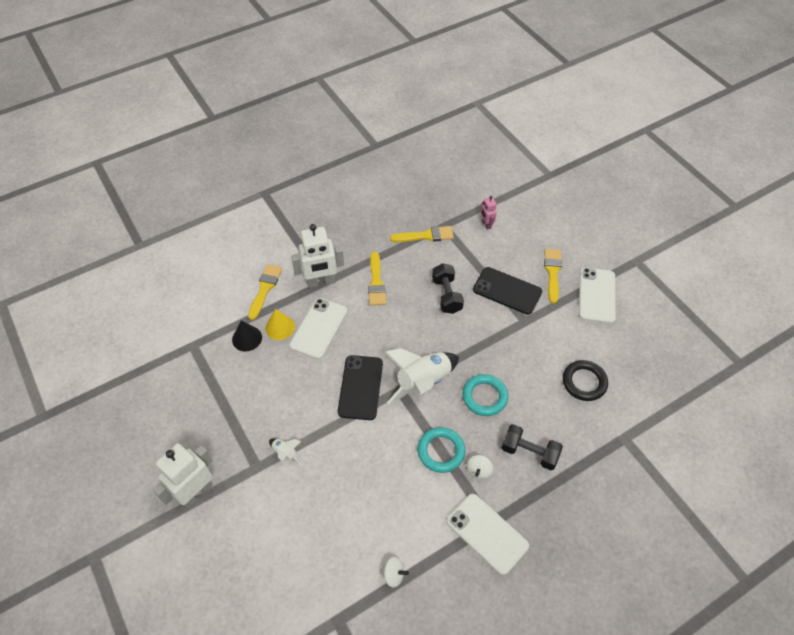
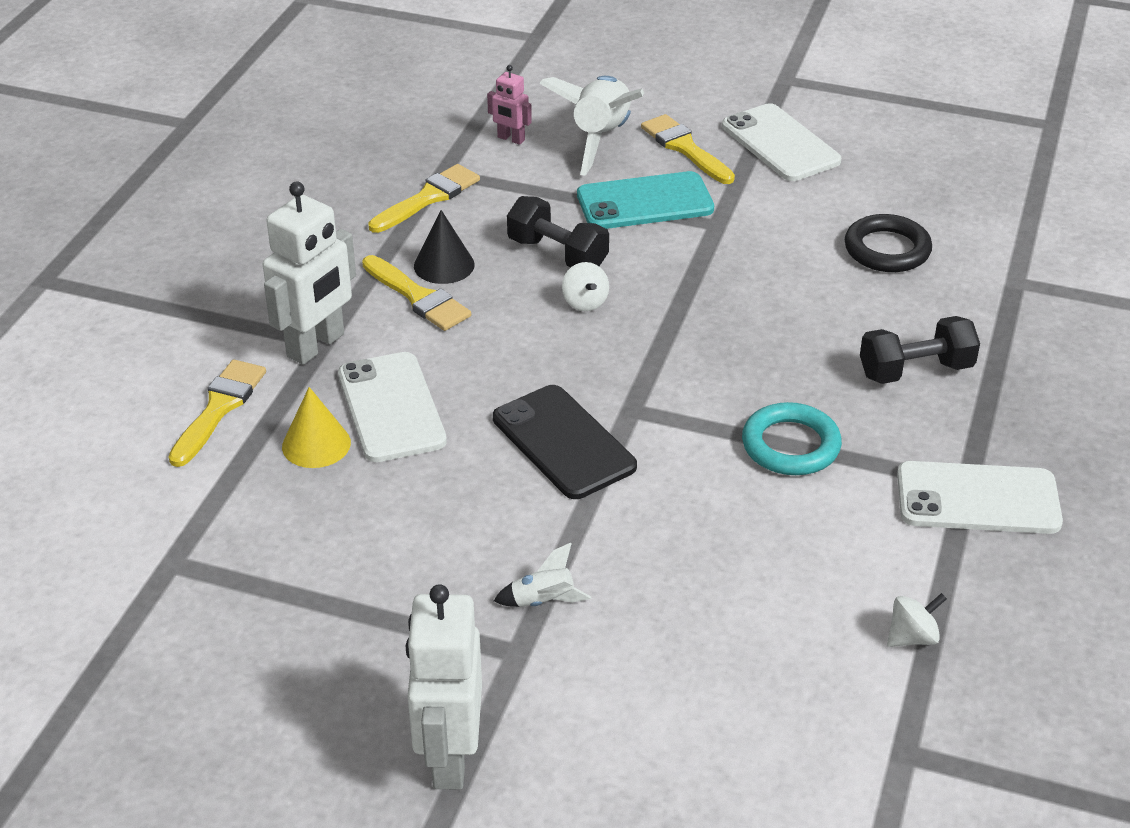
camera: 40 degrees left, 15 degrees down
black cone [232,321,262,351] -> black cone moved to [414,210,475,284]
yellow brush [248,264,282,320] -> yellow brush turned 45 degrees clockwise [168,359,266,467]
white rocket [385,348,459,404] -> white rocket moved to [539,76,644,176]
turquoise ring [463,374,508,416] -> none
white spinning top [467,455,493,479] -> white spinning top moved to [562,262,609,311]
black phone [473,267,542,315] -> turquoise phone [577,171,714,229]

